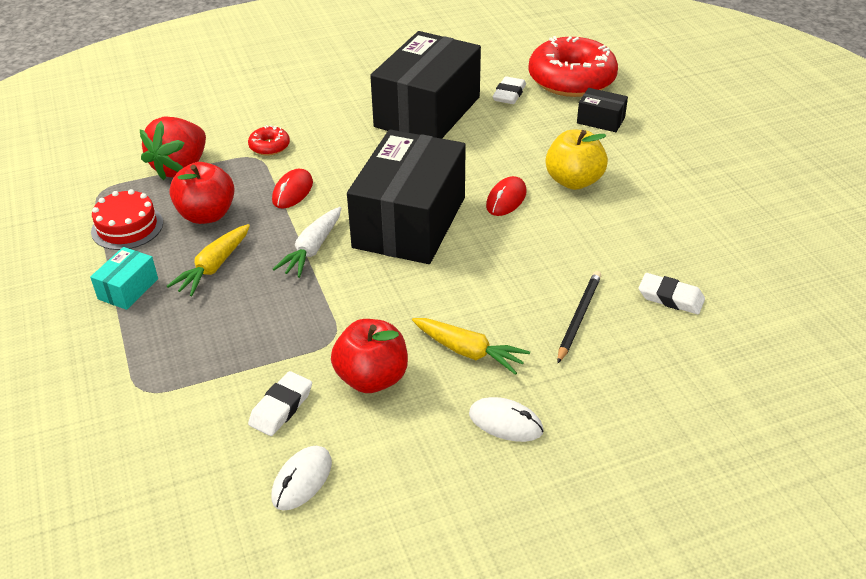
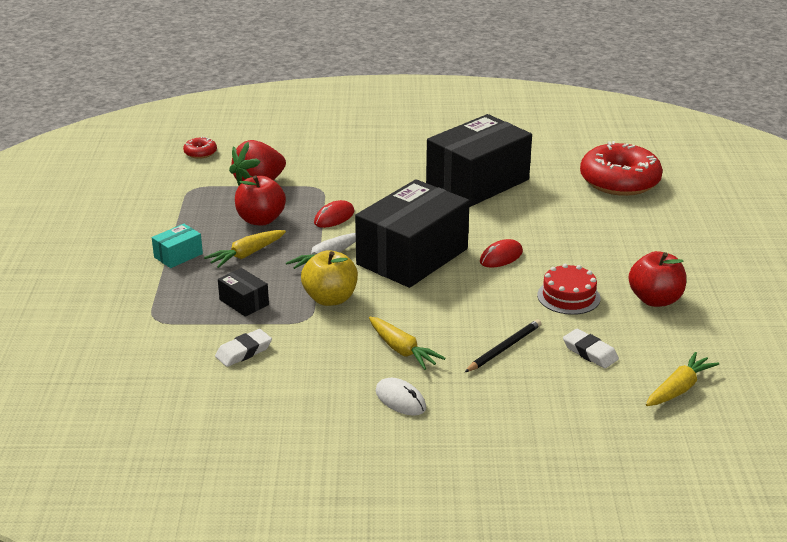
camera: 20 degrees right, 10 degrees down
red cake [91,189,163,250] -> red cake moved to [537,264,600,315]
red donut [248,125,290,156] -> red donut moved to [183,137,217,159]
white mouse [271,446,332,511] -> none
red apple [331,319,408,393] -> red apple moved to [629,251,686,307]
white eraser [493,76,526,104] -> none
yellow apple [545,130,608,190] -> yellow apple moved to [301,250,358,306]
black box [577,88,628,132] -> black box moved to [218,268,269,317]
none -> yellow carrot [646,352,719,406]

